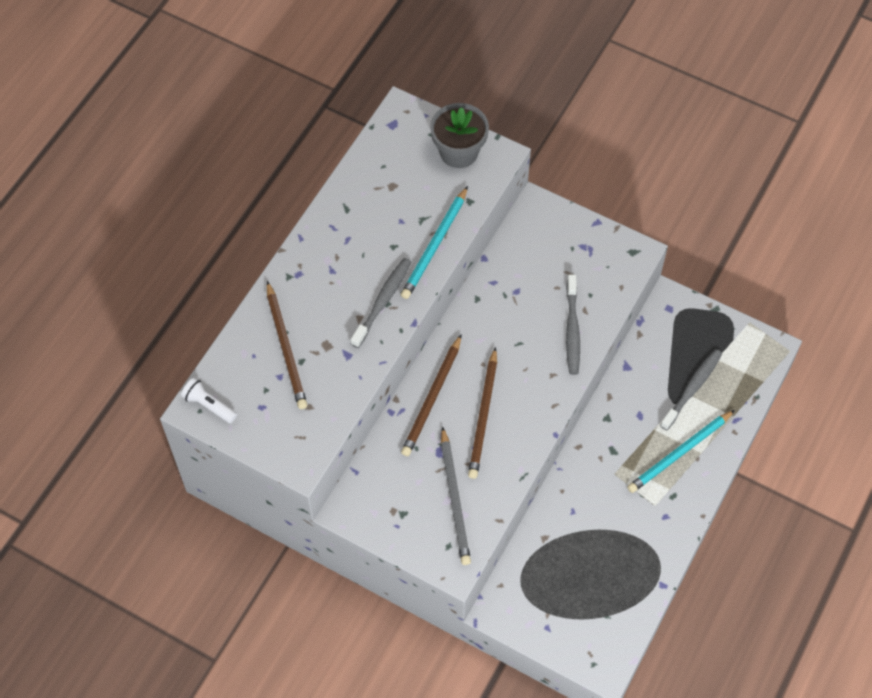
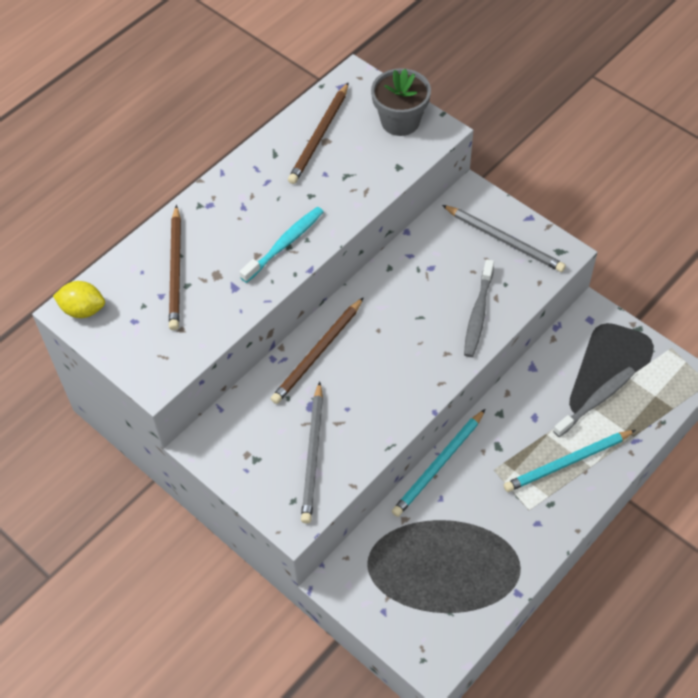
camera: 15 degrees right, 5 degrees down
white flashlight [181,378,237,423] -> yellow lemon [53,281,105,318]
grey toothbrush [351,258,411,348] -> turquoise toothbrush [239,207,324,283]
turquoise pencil [401,186,468,299] -> turquoise pencil moved to [392,409,485,517]
brown pencil [468,347,497,479] -> brown pencil moved to [288,82,349,184]
none -> grey pencil [442,205,566,272]

